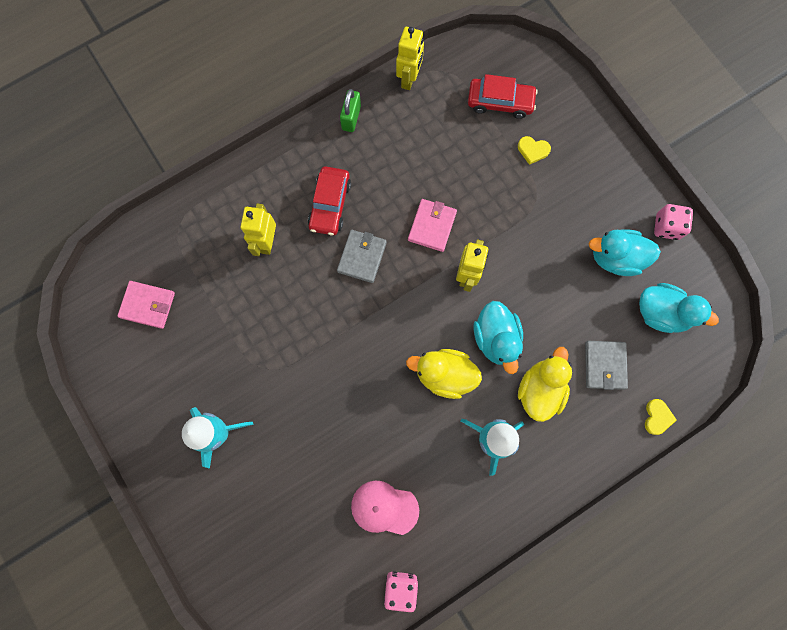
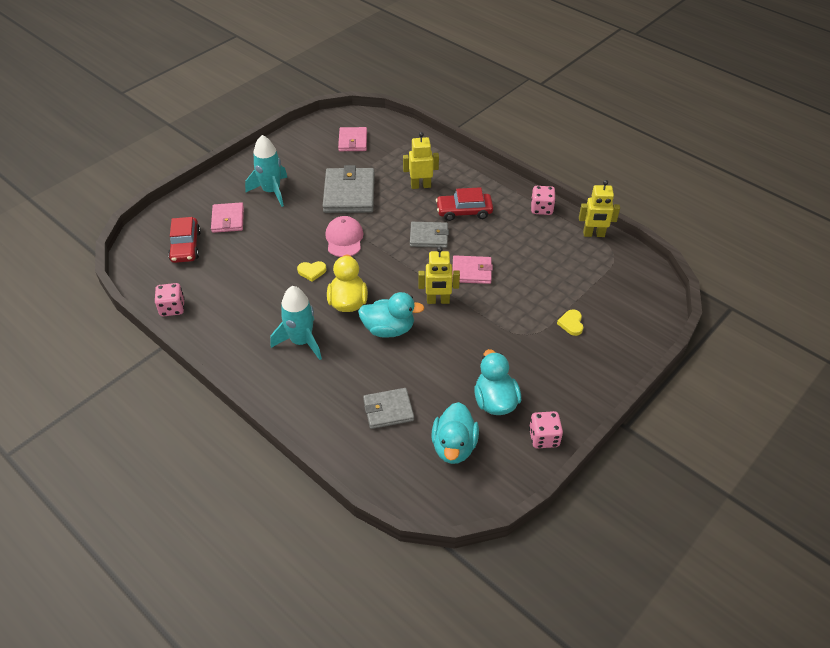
camera: 75 degrees right, 30 degrees down
green padlock [340,89,361,132] -> pink dice [531,186,556,215]
pink cap [351,481,419,535] -> pink cap moved to [325,216,363,257]
red car [468,74,538,119] -> red car moved to [168,217,201,263]
turquoise duck [474,301,523,374] -> turquoise duck turned 150 degrees counterclockwise [358,292,424,337]
yellow duck [518,347,572,422] -> none
yellow heart [645,399,677,435] -> yellow heart moved to [297,261,327,282]
none -> pink wallet [211,202,244,233]
none -> grey wallet [323,165,375,213]

